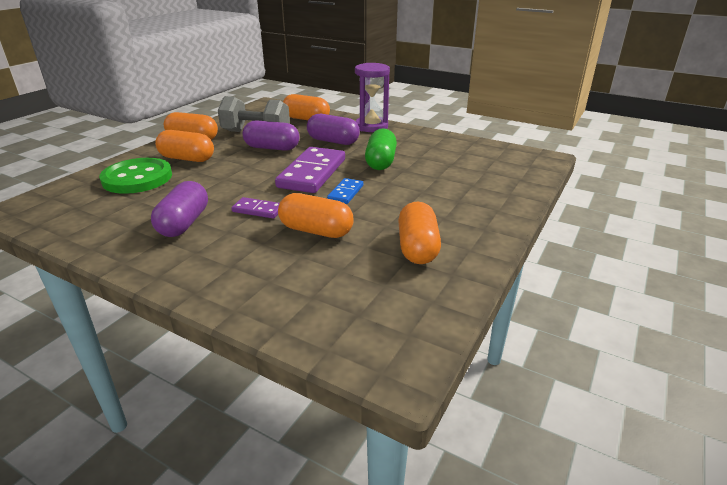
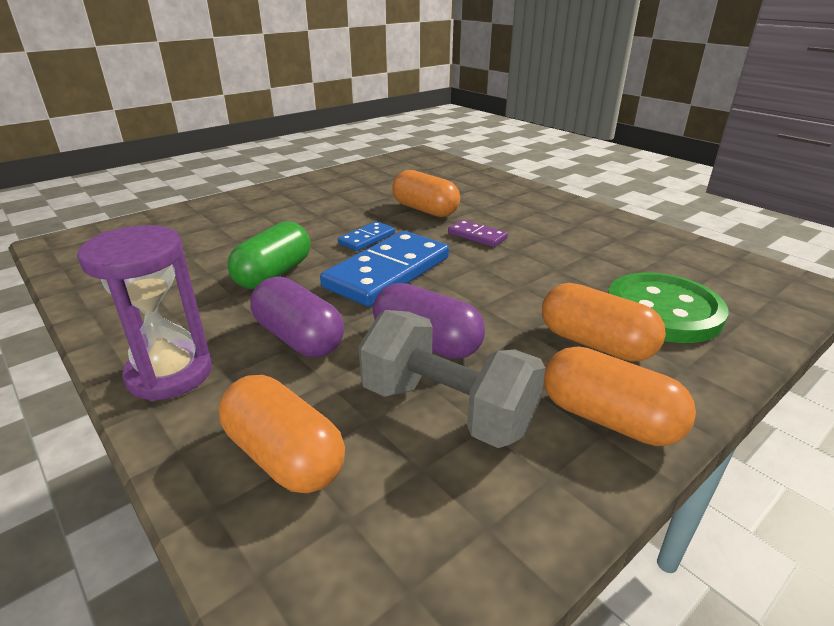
camera: 160 degrees left, 0 degrees up
purple capsule [151,181,208,237] -> none
purple domino [275,147,345,193] -> blue domino [320,231,449,307]
orange capsule [398,202,441,264] -> none

